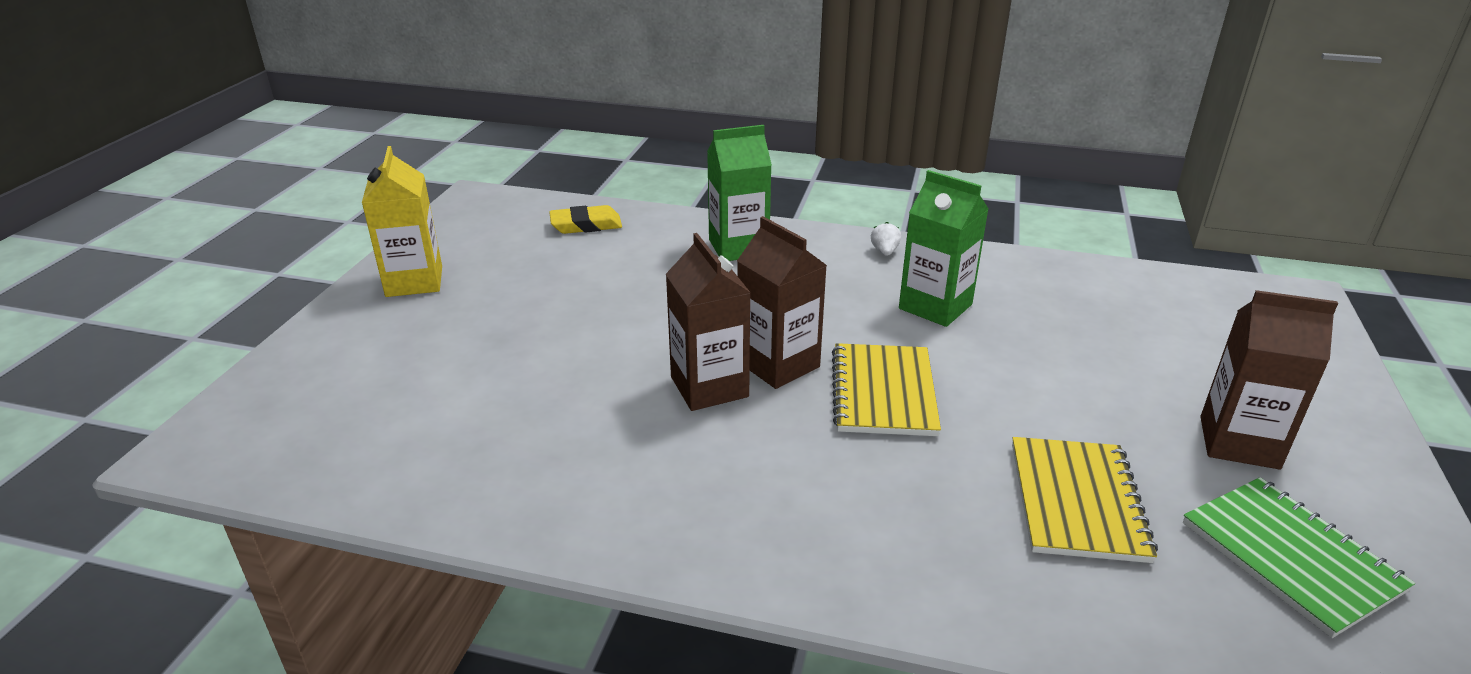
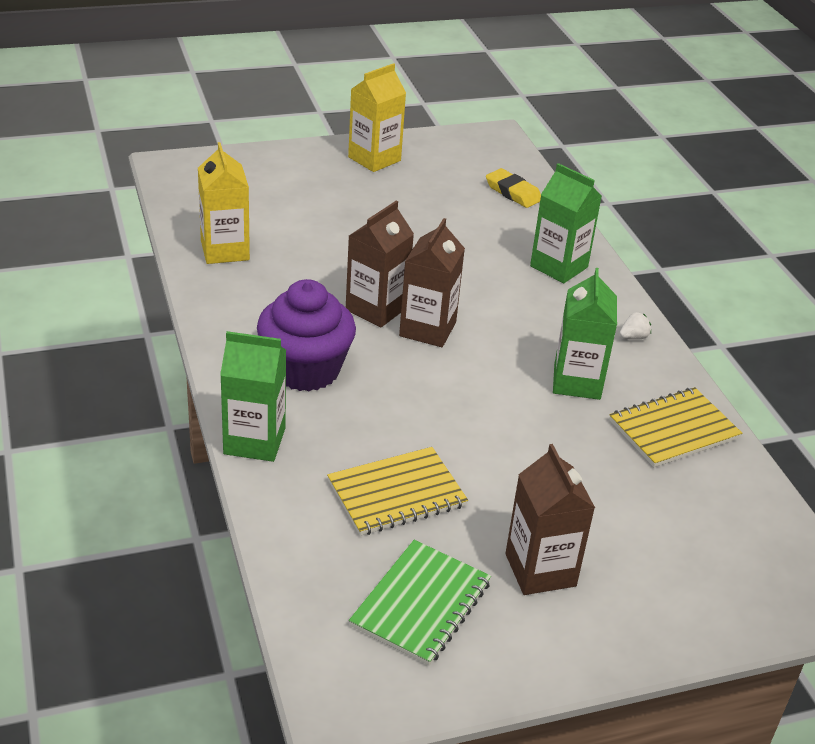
camera: 55 degrees right, 5 degrees up
yellow notebook [832,343,941,436] -> yellow notebook moved to [609,387,742,467]
none -> yellow carton [198,142,250,264]
none -> green carton [220,331,286,462]
none -> purple cupcake [257,279,356,391]

